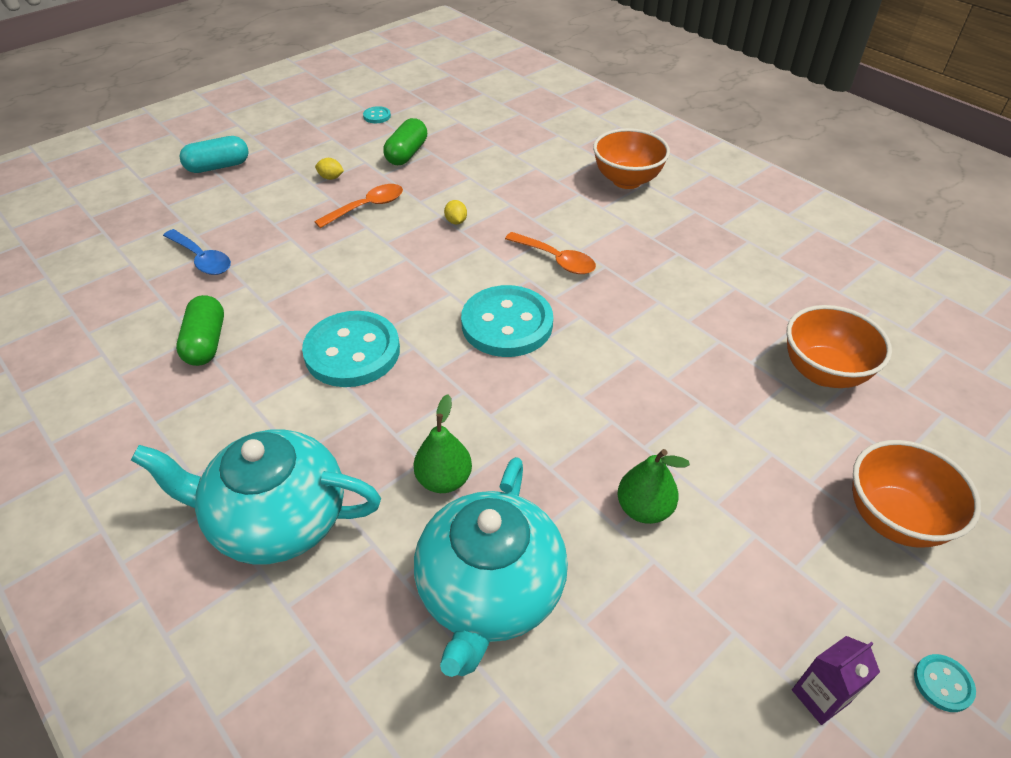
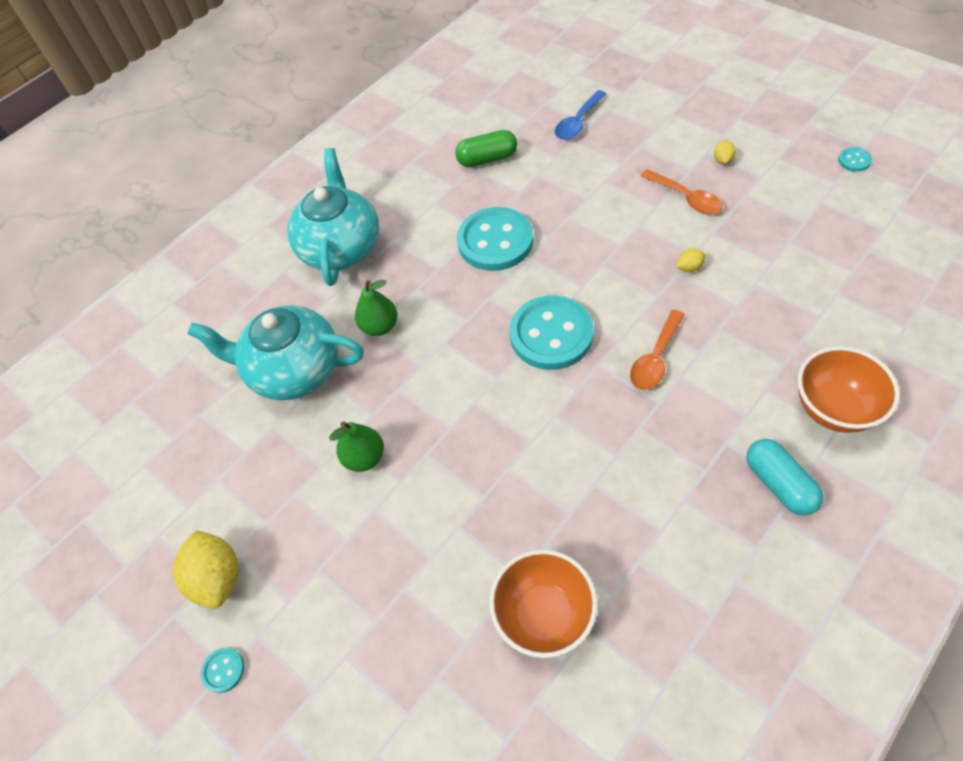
camera: 90 degrees right, 10 degrees up
turquoise capsule [179,136,248,173] -> turquoise capsule moved to [746,439,823,516]
green capsule [383,118,427,165] -> none
purple carton [792,636,880,725] -> yellow lemon [173,530,239,609]
orange bowl [852,440,981,548] -> none

